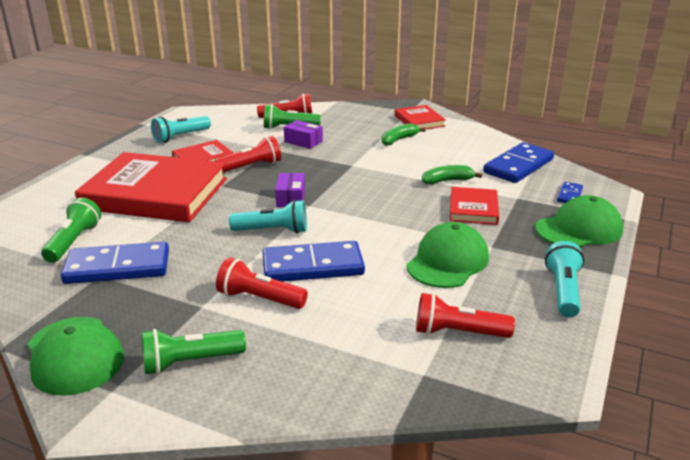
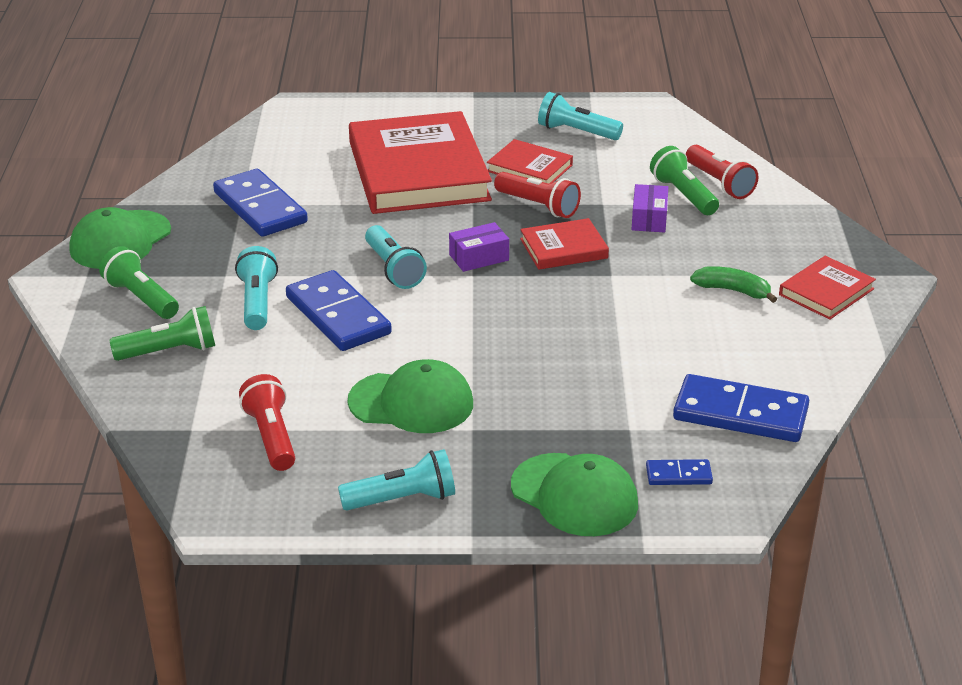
camera: 65 degrees right, 5 degrees up
green flashlight [41,198,101,263] -> green flashlight moved to [109,306,215,361]
red flashlight [216,258,308,309] -> turquoise flashlight [235,246,278,330]
green banana [422,165,482,184] -> none
red book [450,187,499,225] -> red book moved to [520,218,609,270]

